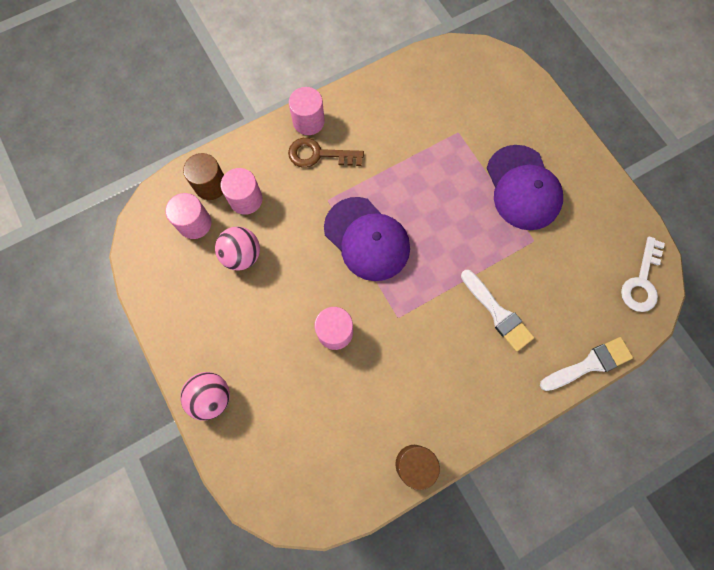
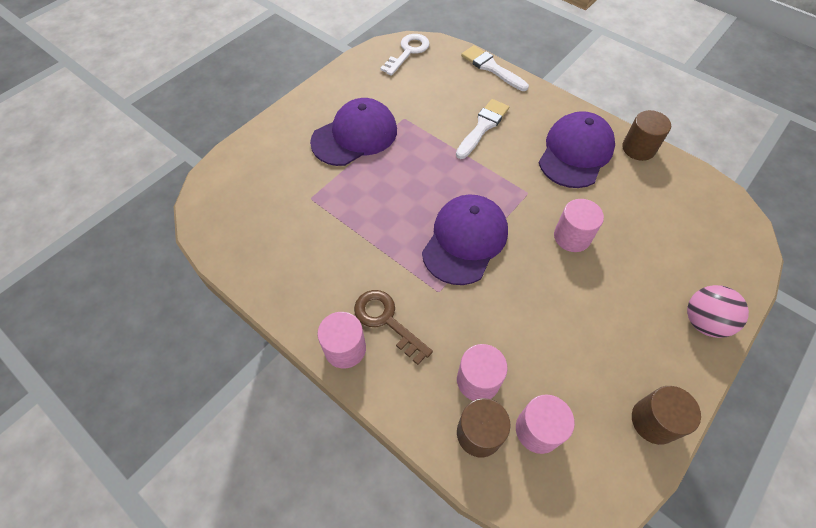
camera: 110 degrees left, 15 degrees down
pink ball [215,227,260,271] -> none
brown key [288,138,364,168] -> brown key turned 150 degrees clockwise [354,290,433,365]
white key [621,237,665,312] -> white key turned 60 degrees counterclockwise [380,34,430,76]
none -> purple cap [539,111,615,188]
none -> brown cylinder [632,386,701,445]

